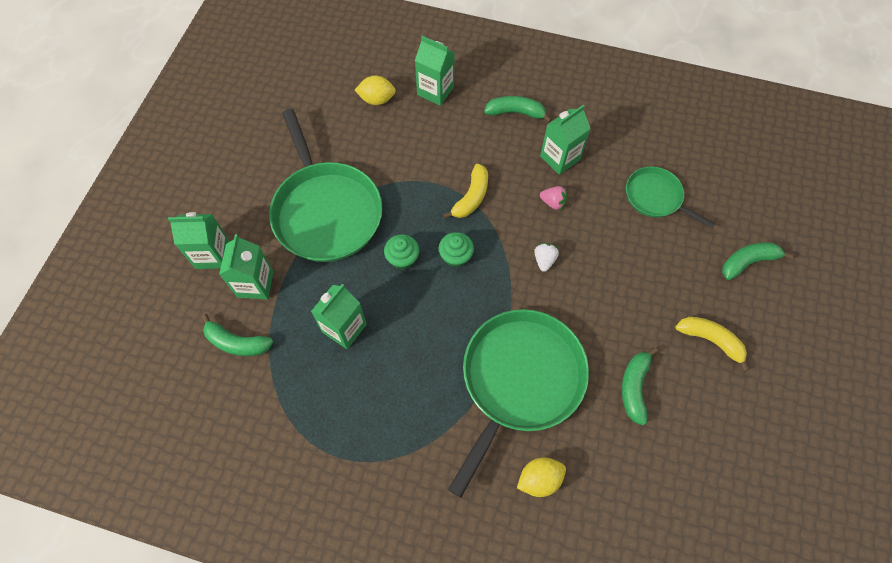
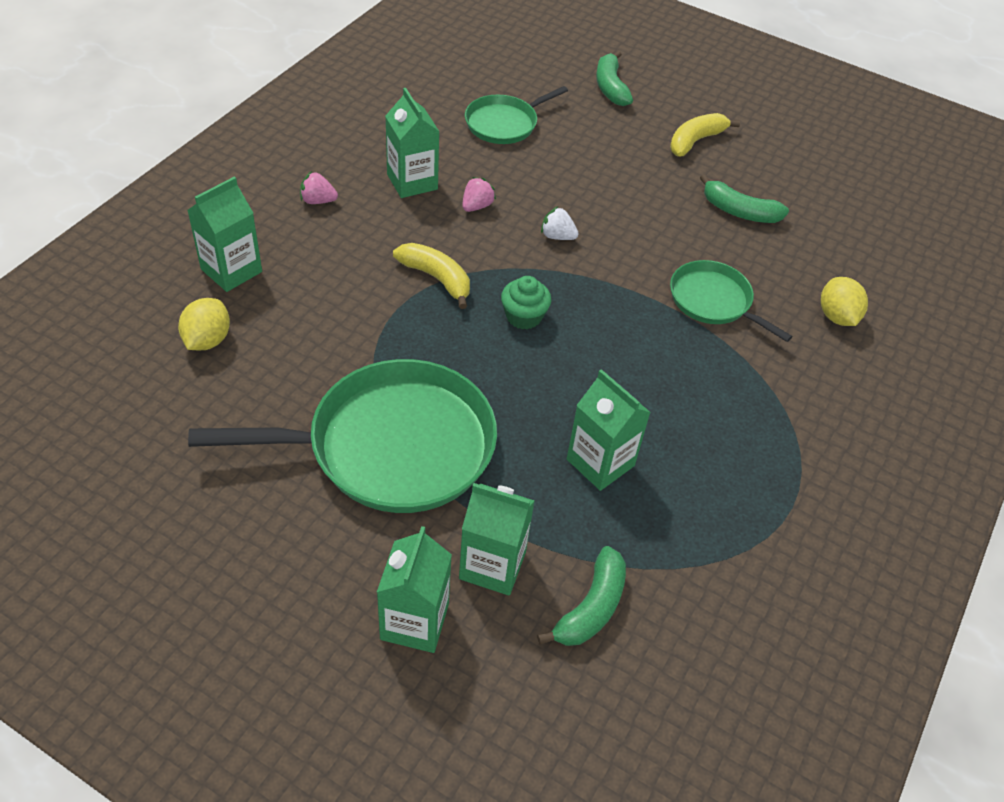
camera: 80 degrees left, 15 degrees down
green cupcake [384,234,420,270] -> none
green pan [448,309,589,498] -> green pan [670,260,792,342], size x0.53
green banana [484,96,552,123] -> pink strawberry [300,171,338,204]

